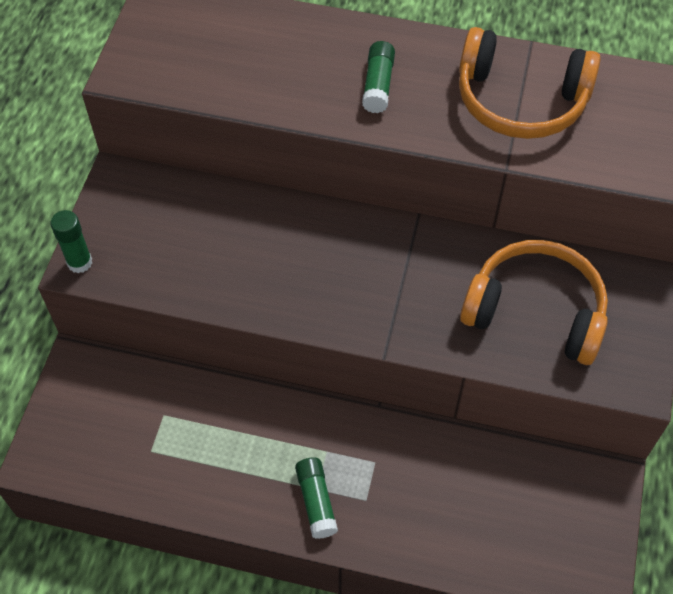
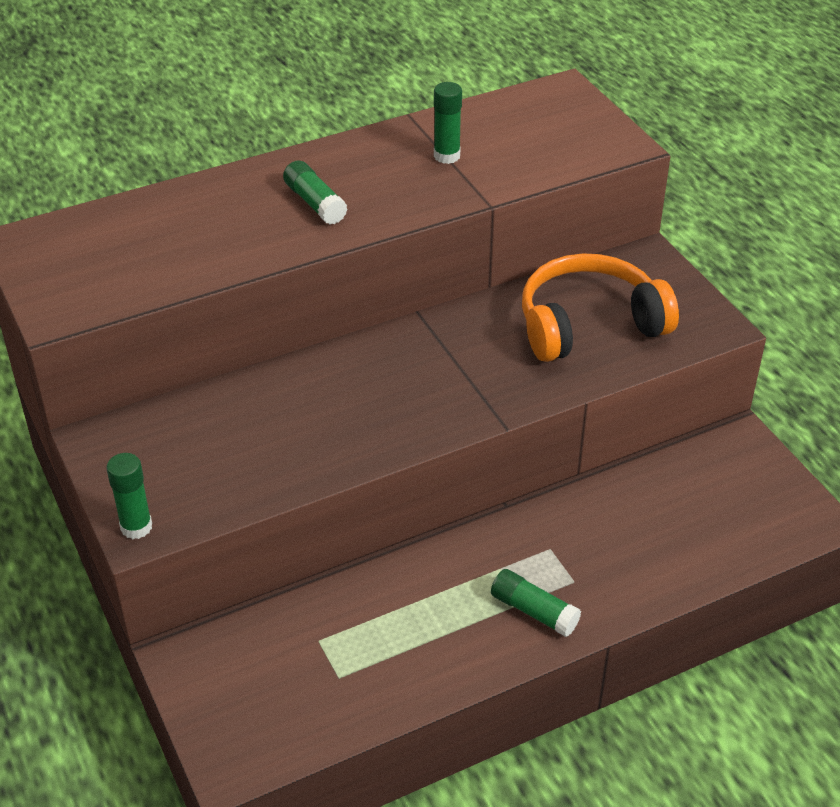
camera: 40 degrees left, 15 degrees down
orange headphones [459,27,601,139] -> green glue stick [434,82,462,164]

